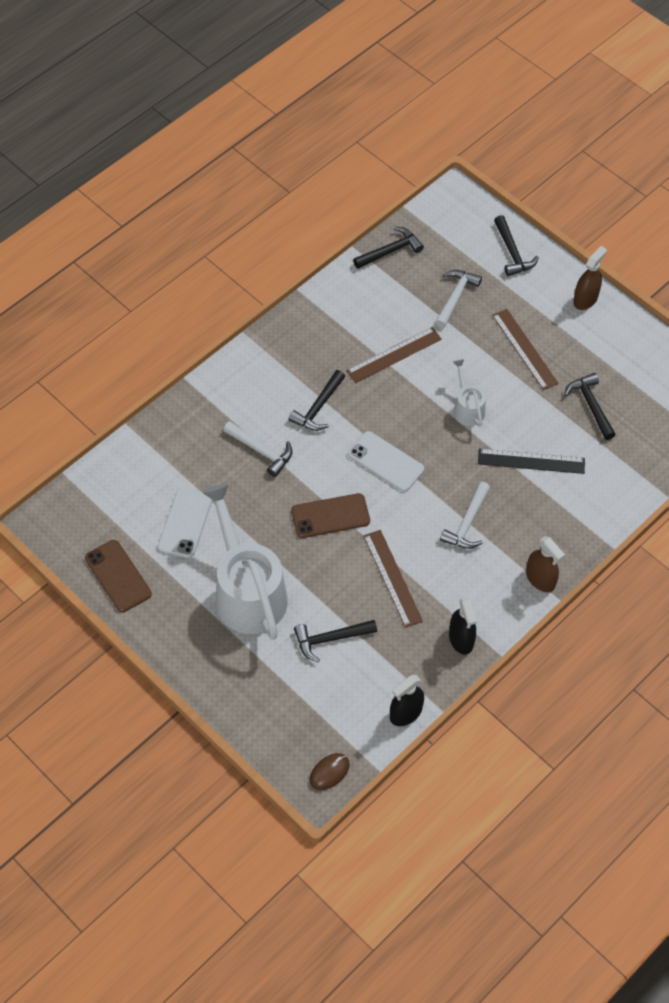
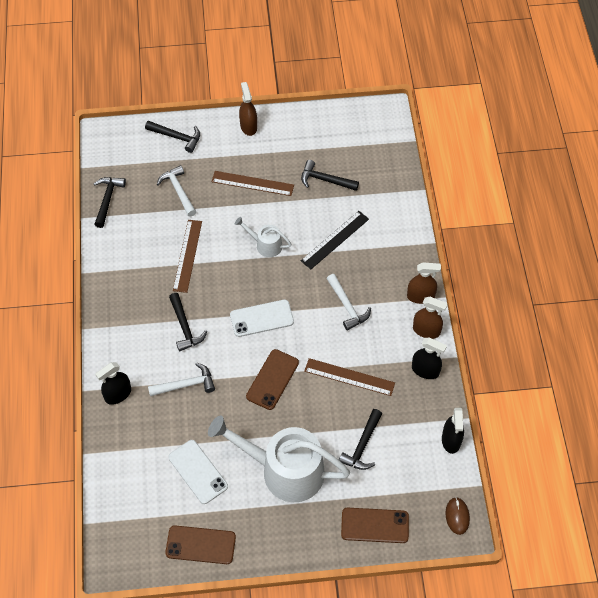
camera: 50 degrees left, 0 degrees up
none -> black spray bottle [95,362,131,405]
none -> brown phone [341,508,409,543]
none -> brown spray bottle [413,297,448,339]

